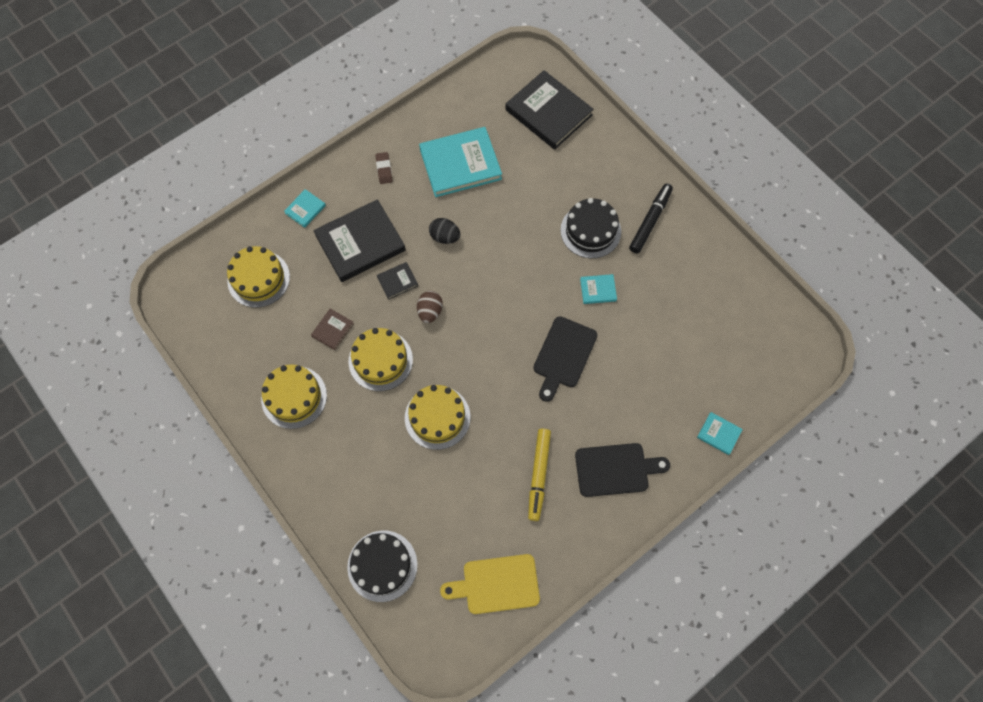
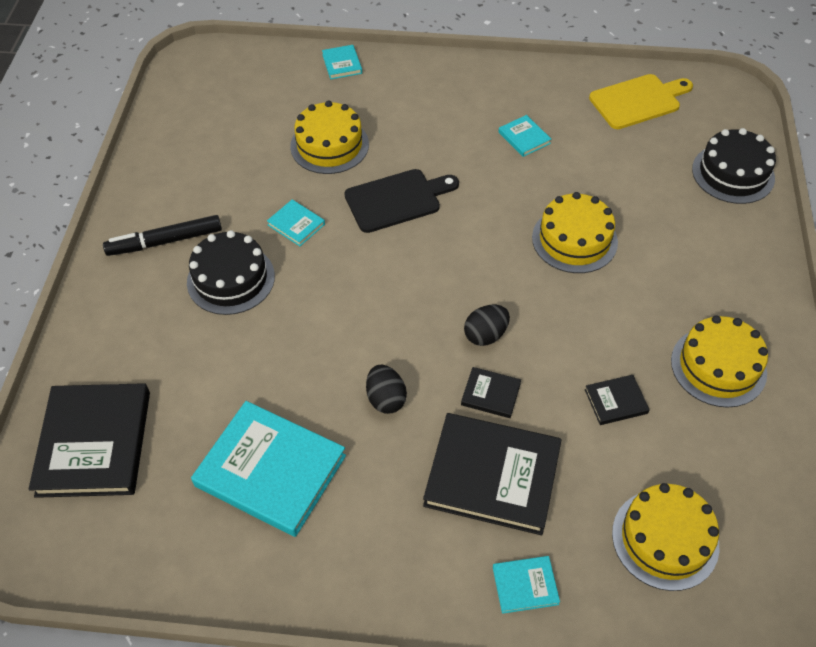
camera: 135 degrees left, 15 degrees down
brown book [311,308,354,350] -> black book [585,375,650,425]
yellow cake [349,328,413,391] -> yellow cake moved to [290,100,369,174]
brown eraser [375,152,392,184] -> none
brown egg [417,291,443,323] -> black egg [464,305,510,346]
yellow cutting board [440,554,540,614] -> yellow cutting board turned 60 degrees counterclockwise [589,74,693,129]
yellow marker [528,428,551,521] -> turquoise book [499,115,551,157]
black cutting board [575,443,670,497] -> none

